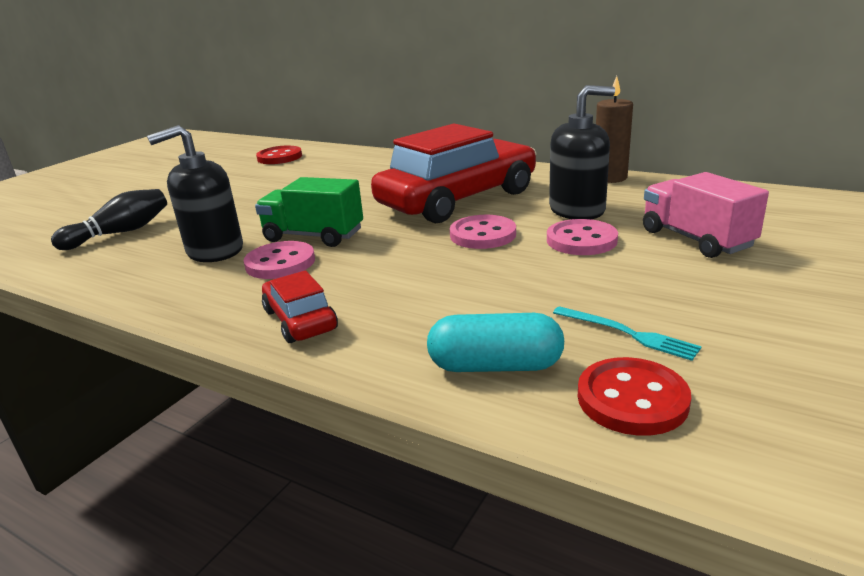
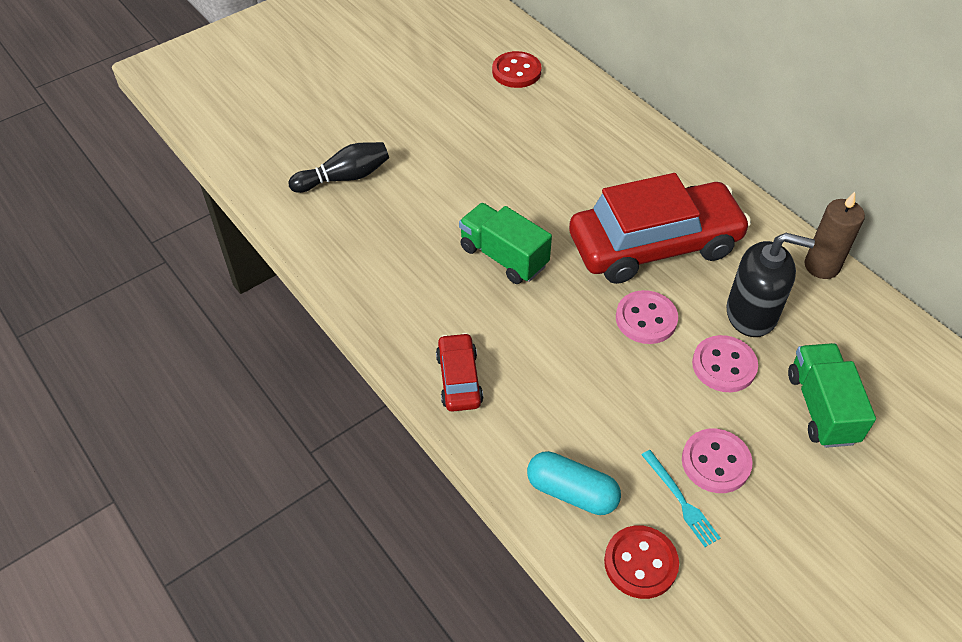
camera: 20 degrees right, 25 degrees up
black soap dispenser [147,125,243,262] -> none
pink button [244,241,315,279] -> pink button moved to [682,429,753,493]
pink truck [643,172,769,258] -> green truck [788,343,876,448]

